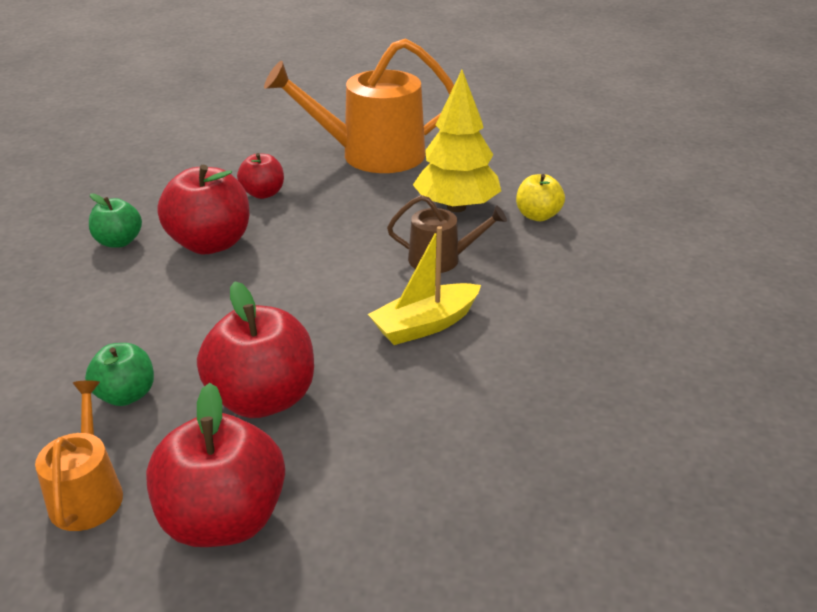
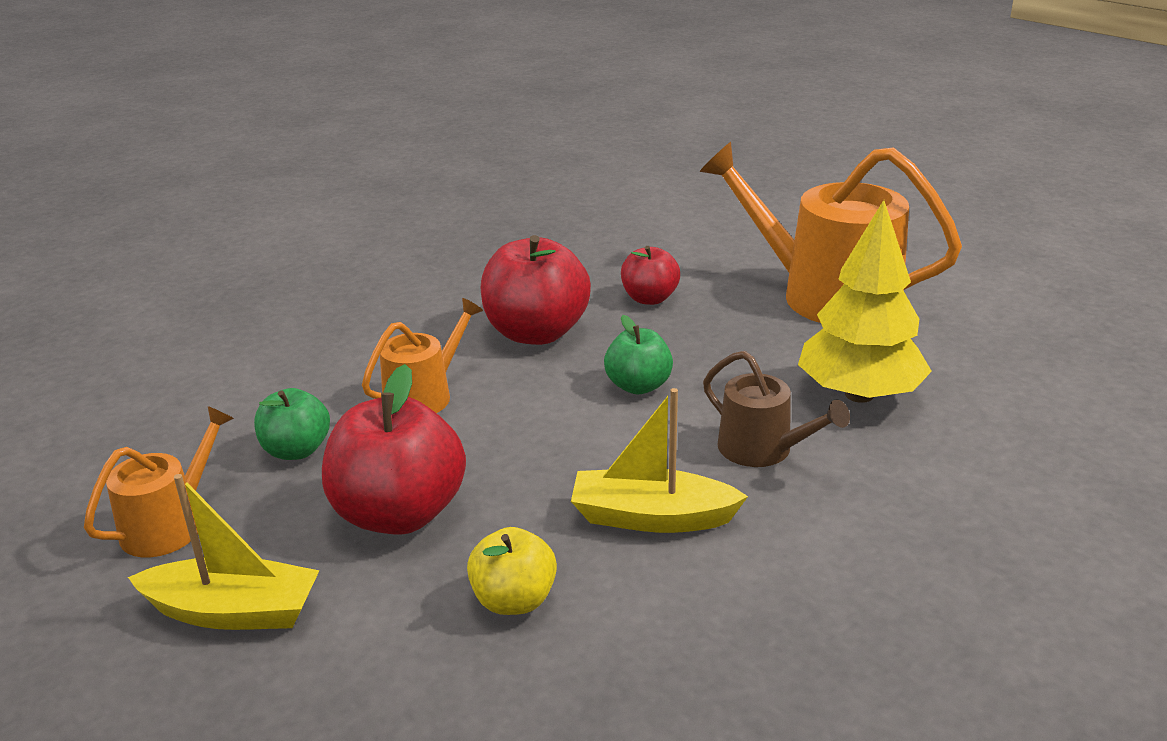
camera: 40 degrees right, 5 degrees down
green apple [89,193,142,248] -> green apple moved to [604,315,673,395]
red apple [146,383,285,547] -> yellow boat [128,474,320,630]
yellow apple [516,174,565,221] -> yellow apple moved to [467,527,557,615]
none -> orange watering can [362,298,483,413]

